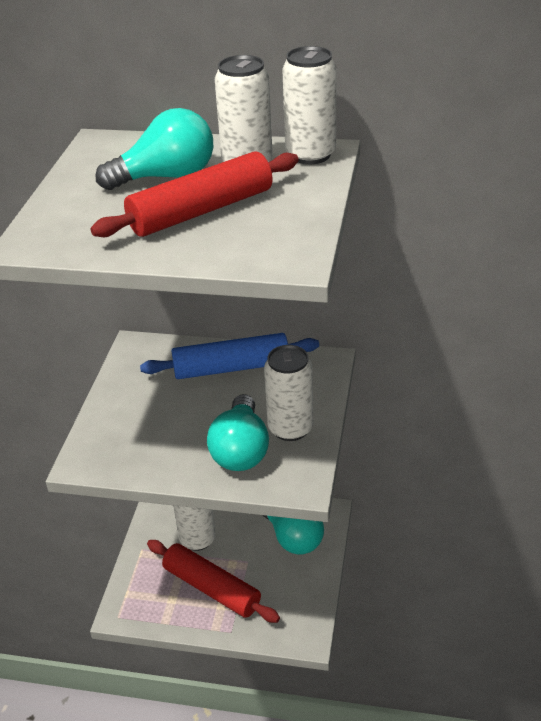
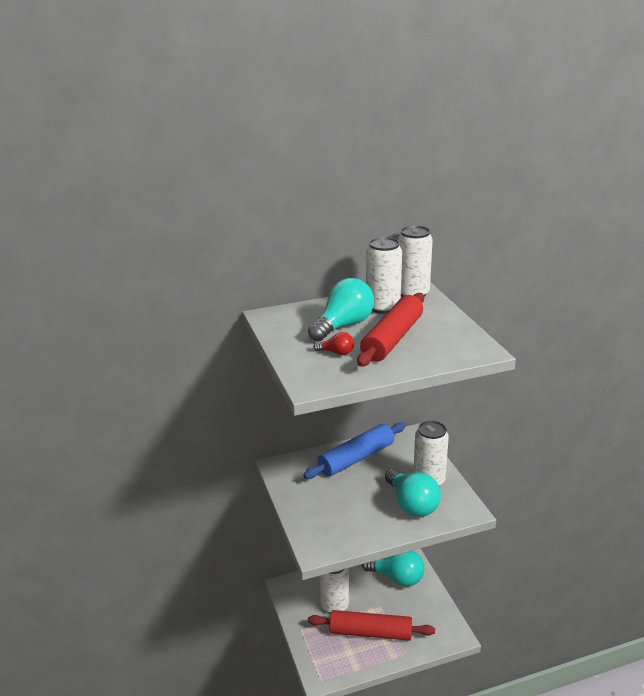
camera: 30 degrees left, 10 degrees down
none -> red light bulb [313,332,354,355]

